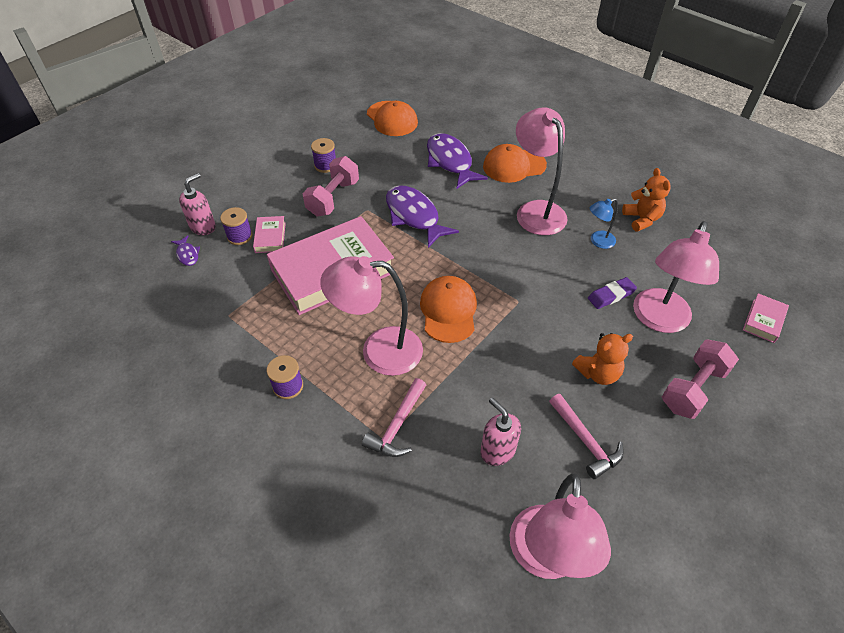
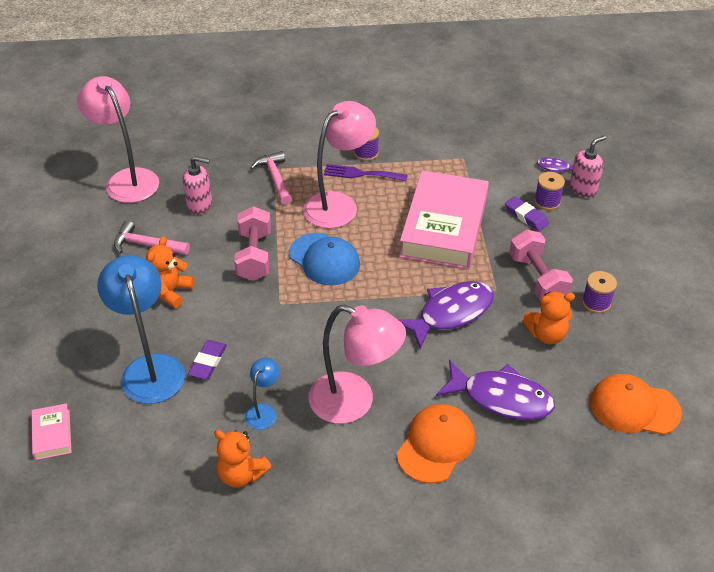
camera: 135 degrees right, 5 degrees down
pink soap dispenser [179,173,216,235] -> pink soap dispenser turned 120 degrees counterclockwise [569,135,606,198]
pink book [253,216,286,253] -> purple eraser [505,196,549,231]
purple fish [386,185,459,248] -> purple fish turned 45 degrees counterclockwise [397,281,493,349]
orange cap [420,276,477,343] -> blue cap [289,233,360,286]
pink lamp [633,221,719,333] -> blue lamp [97,255,185,404]
pink dumbbell [662,339,739,419] -> pink dumbbell moved to [234,206,271,281]
none -> purple fork [324,164,408,181]
none -> orange teddy bear [522,292,575,344]

